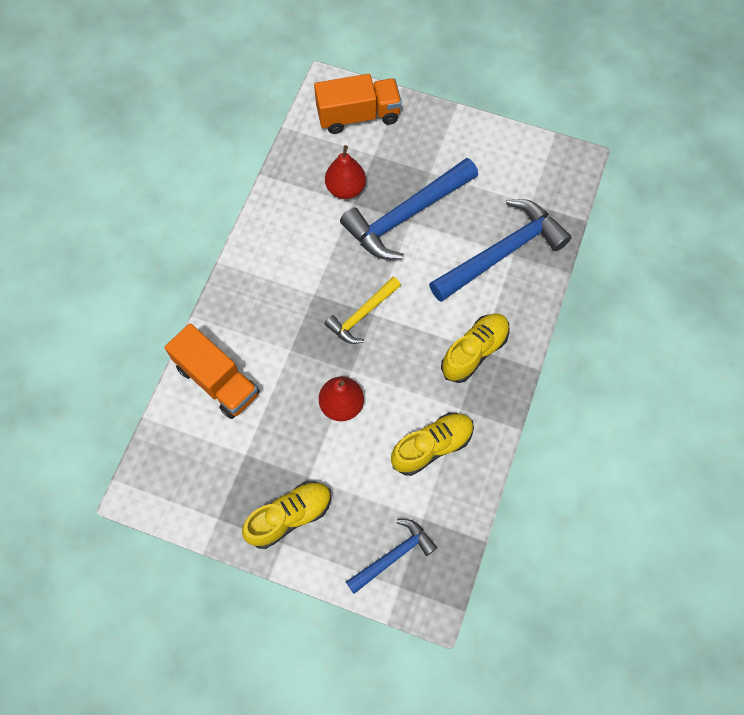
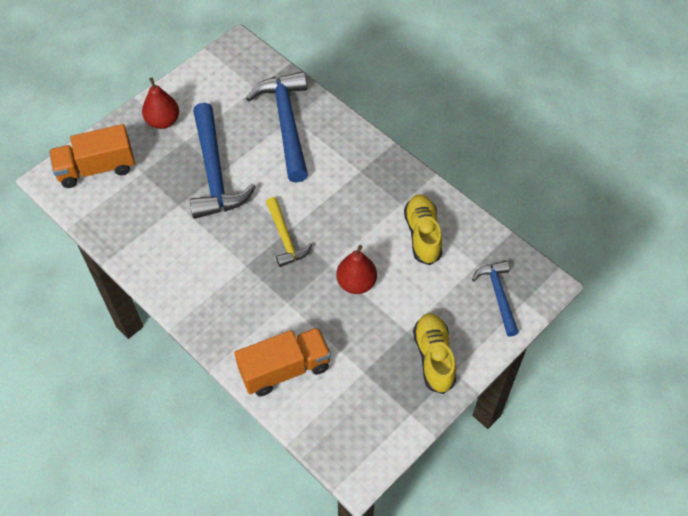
camera: 65 degrees left, 10 degrees down
orange truck [314,74,402,134] -> orange truck turned 120 degrees counterclockwise [49,124,135,188]
red pear [325,145,366,199] -> red pear moved to [142,78,179,129]
yellow shoe [441,314,510,383] -> none

